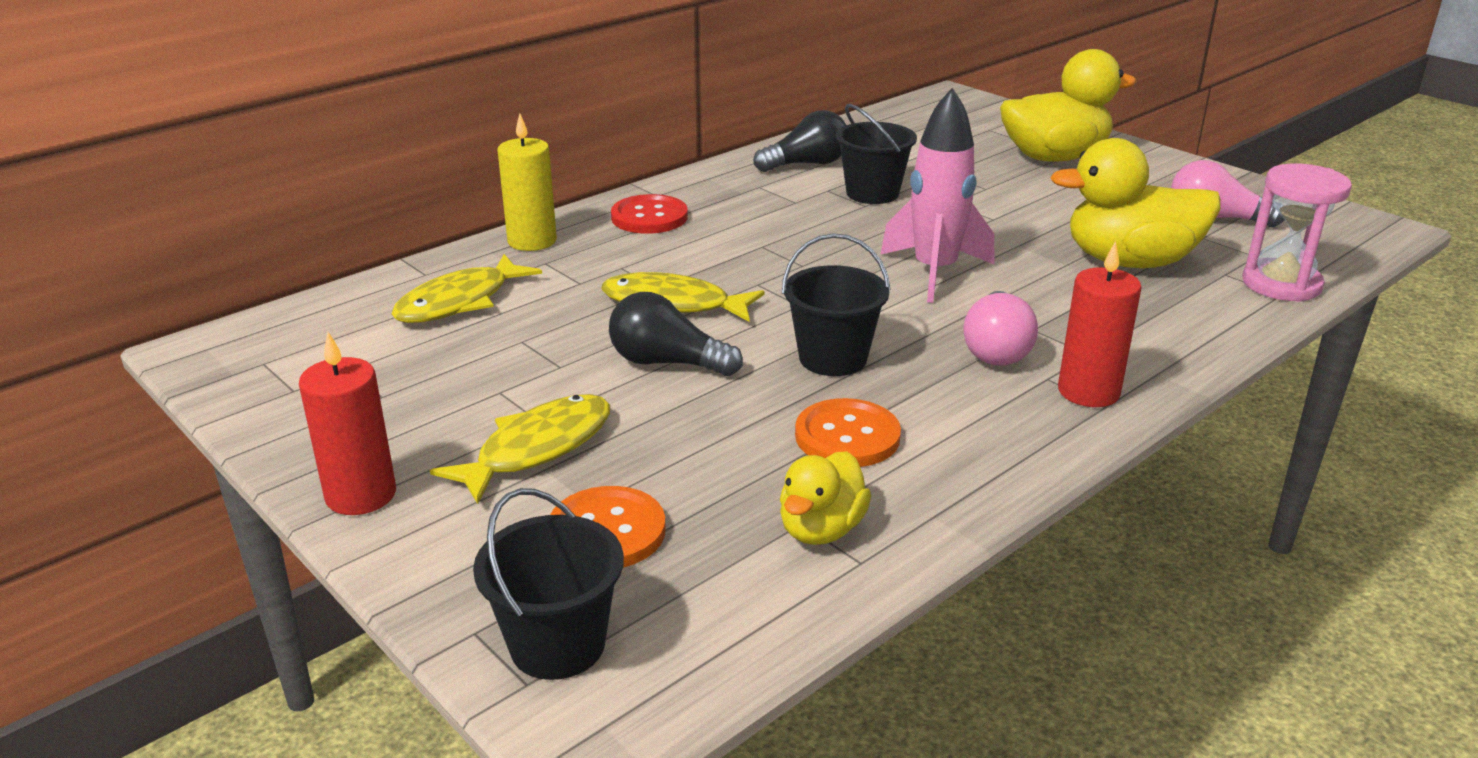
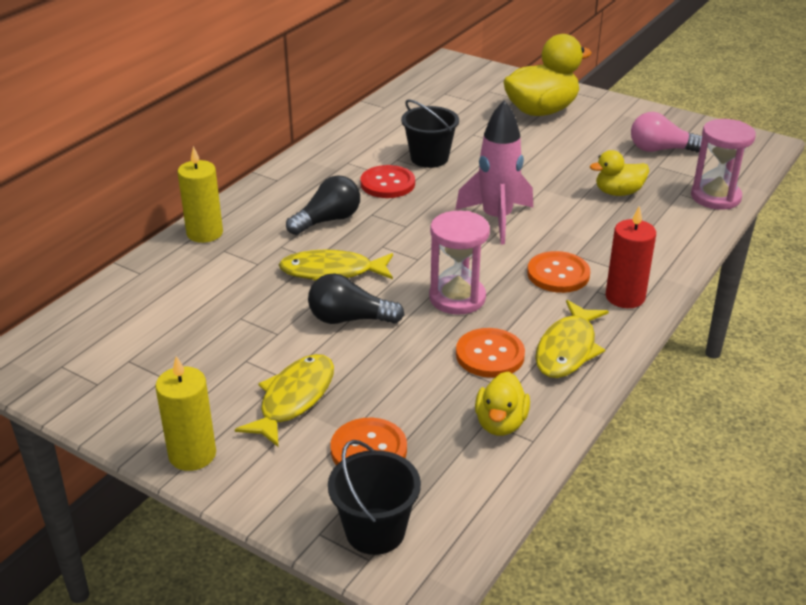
camera: 15 degrees left, 5 degrees up
red candle [299,332,396,515] -> yellow candle [155,356,216,471]
yellow fish [392,254,542,323] -> yellow fish moved to [535,300,609,378]
red button [611,194,688,234] -> red button moved to [361,165,415,198]
black light bulb [753,110,846,172] -> black light bulb moved to [286,175,360,235]
black bucket [782,233,891,376] -> pink hourglass [429,211,490,314]
pink light bulb [964,291,1038,365] -> orange button [527,251,590,293]
yellow duck [1050,138,1221,268] -> yellow duck [590,150,649,196], size x0.56

